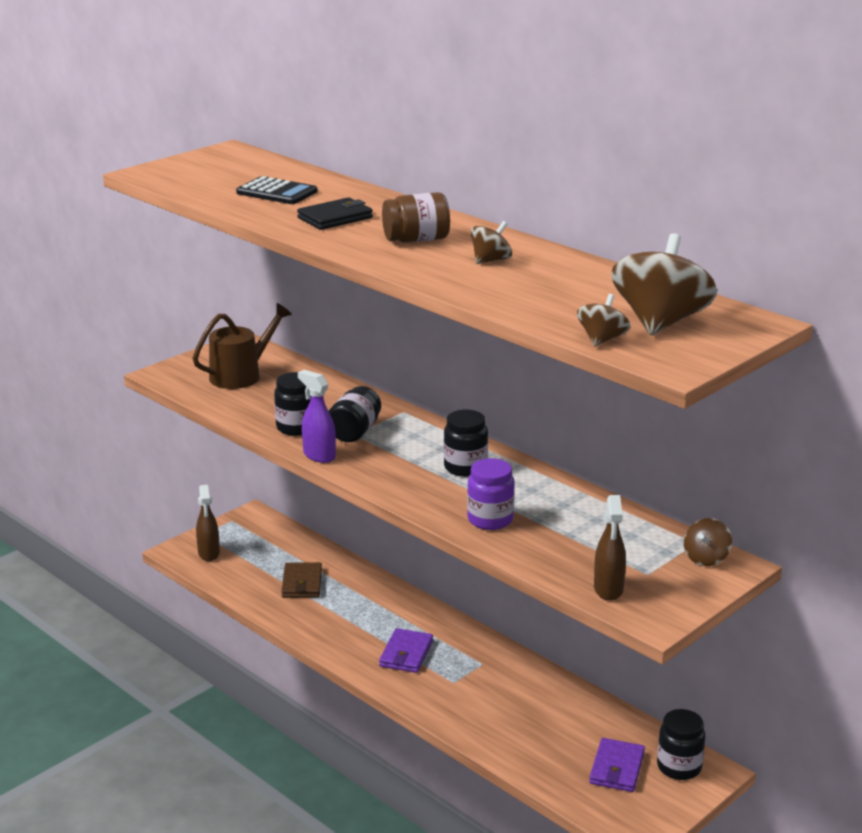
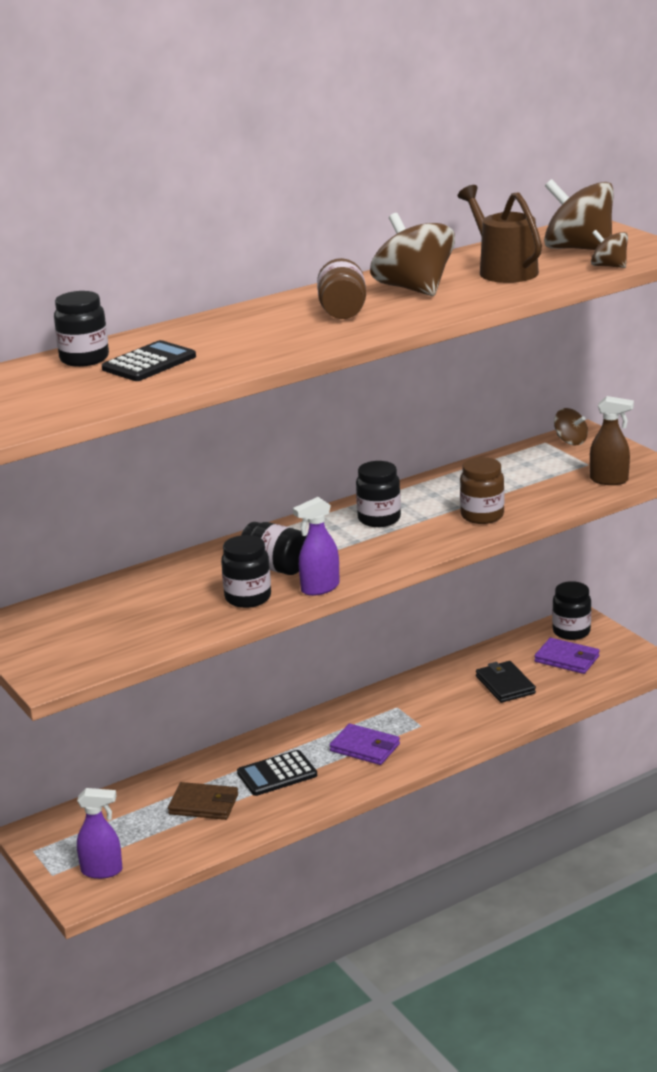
camera: 75 degrees left, 0 degrees up
brown watering can [192,303,292,389] -> brown watering can moved to [458,185,542,283]
brown spray bottle [196,485,220,561] -> purple spray bottle [77,788,122,879]
black wallet [297,197,373,230] -> black wallet moved to [476,661,536,703]
purple jar [467,458,515,530] -> brown jar [460,457,504,524]
brown spinning top [471,221,512,264] -> brown spinning top [370,213,455,296], size x1.97
none -> black jar [54,291,109,367]
none -> black calculator [237,750,317,796]

